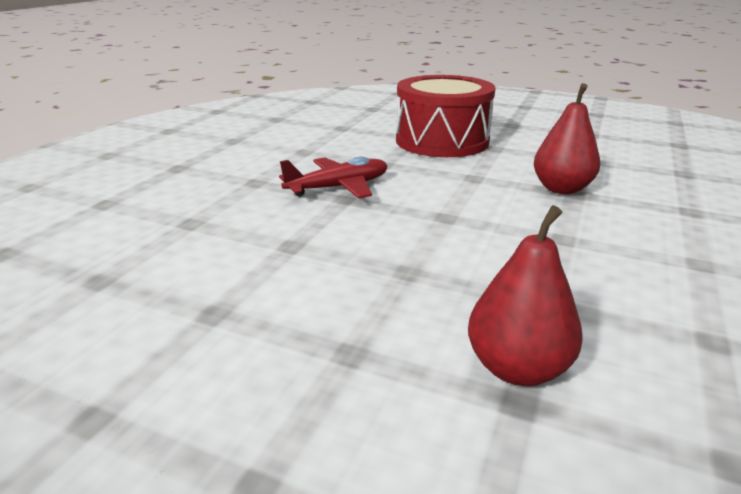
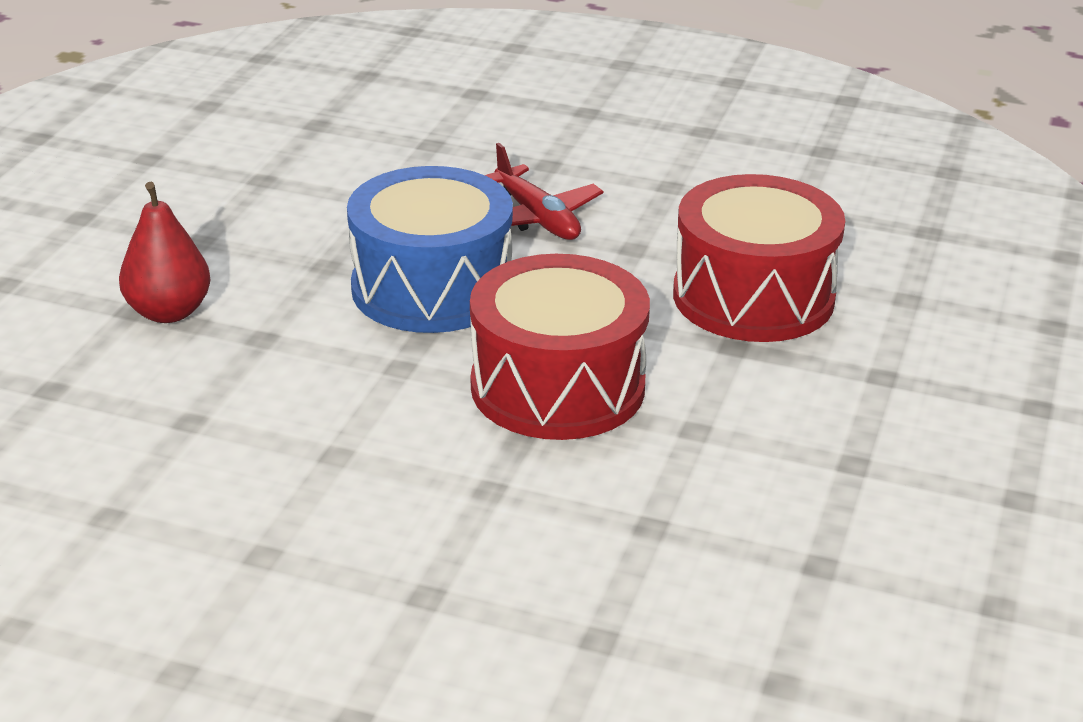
camera: 85 degrees right, 5 degrees up
red pear [534,83,601,194] -> red drum [470,254,650,440]
none -> blue drum [347,166,513,333]

